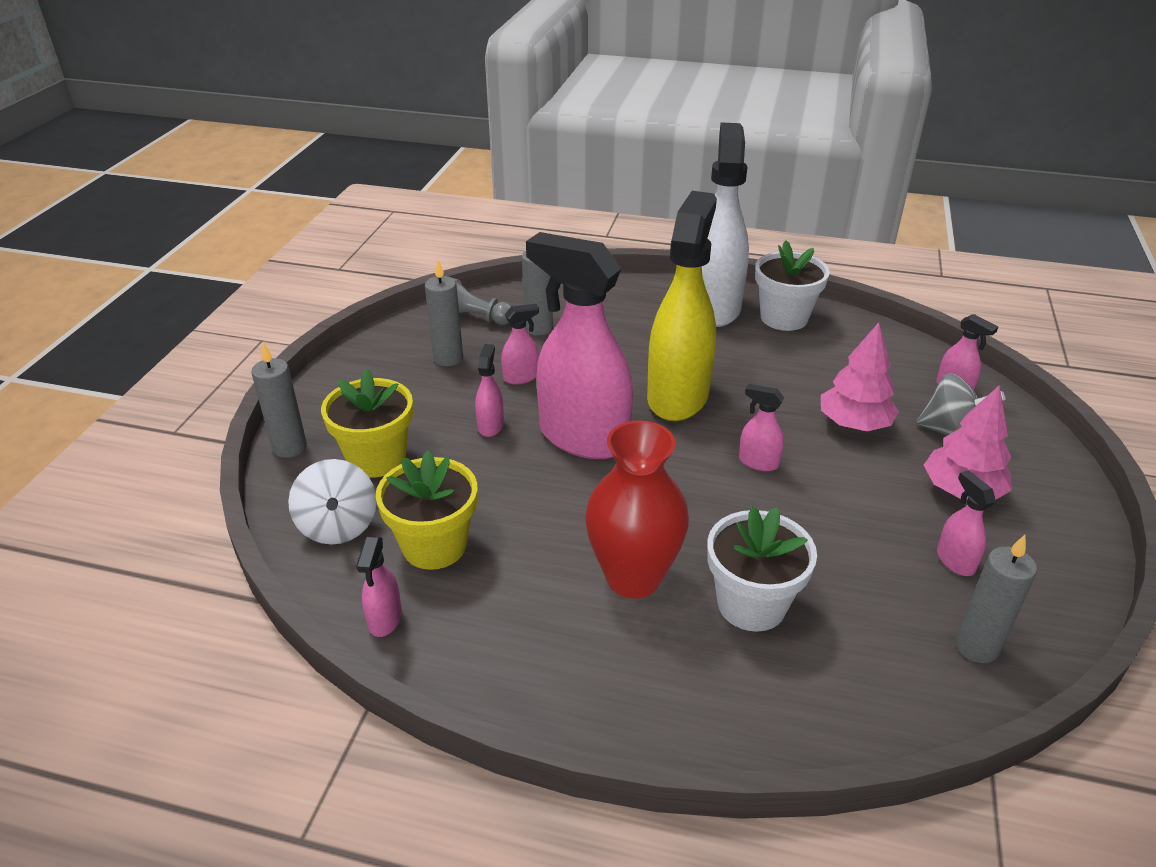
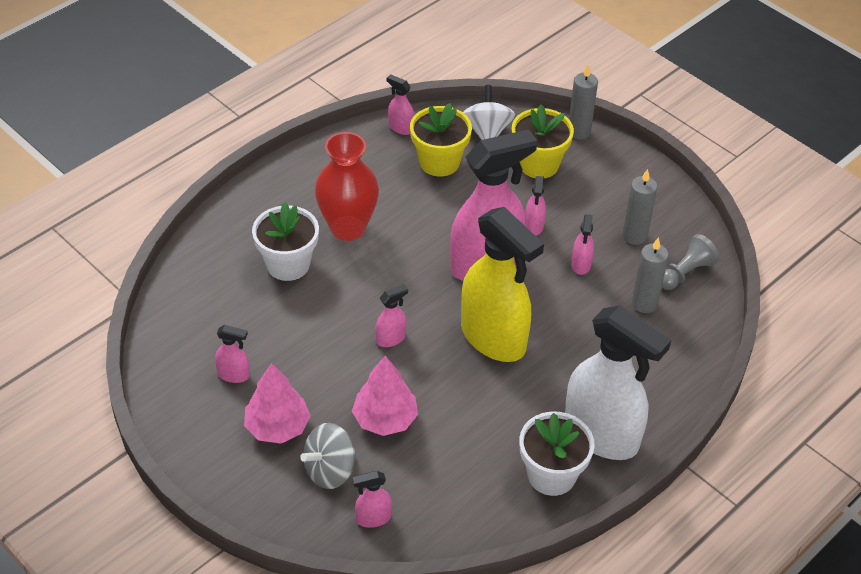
camera: 120 degrees right, 10 degrees up
white spinning top [288,459,377,545] -> white spinning top turned 75 degrees clockwise [463,85,515,140]
pink spray bottle [475,344,504,437] -> pink spray bottle turned 60 degrees clockwise [525,176,546,236]
grey candle [955,535,1037,663] -> none

